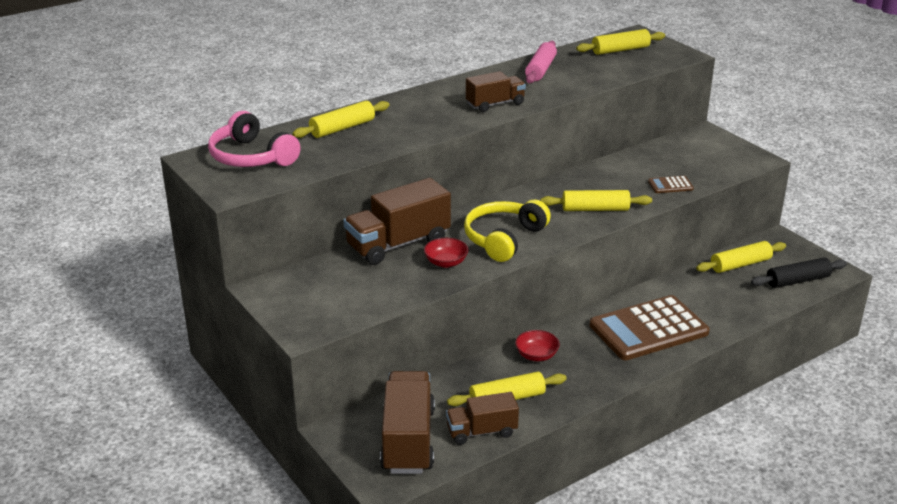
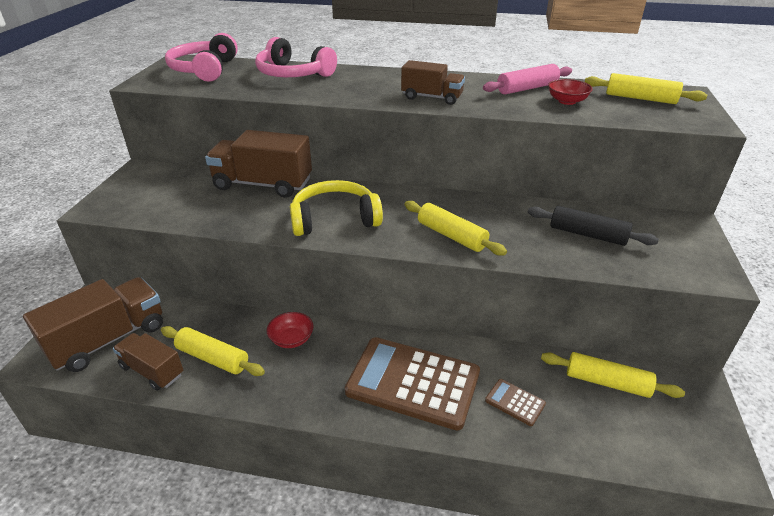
camera: 45 degrees right, 5 degrees up
yellow rolling pin [292,101,390,138] -> pink headphones [255,37,337,77]
red bowl [424,238,468,268] -> red bowl moved to [548,79,593,105]
brown calculator [648,176,694,193] -> brown calculator moved to [485,379,546,426]
black rolling pin [751,258,847,288] -> black rolling pin moved to [528,206,659,246]

